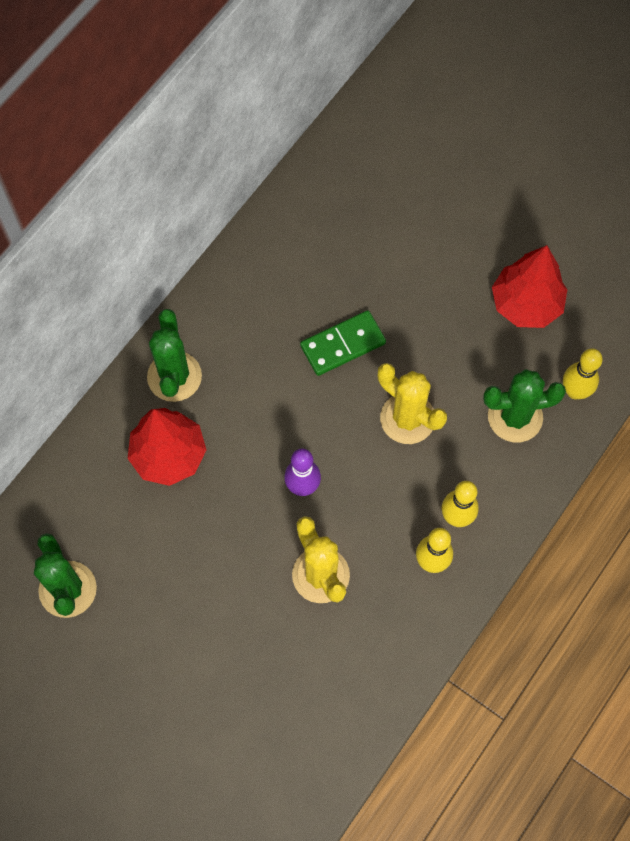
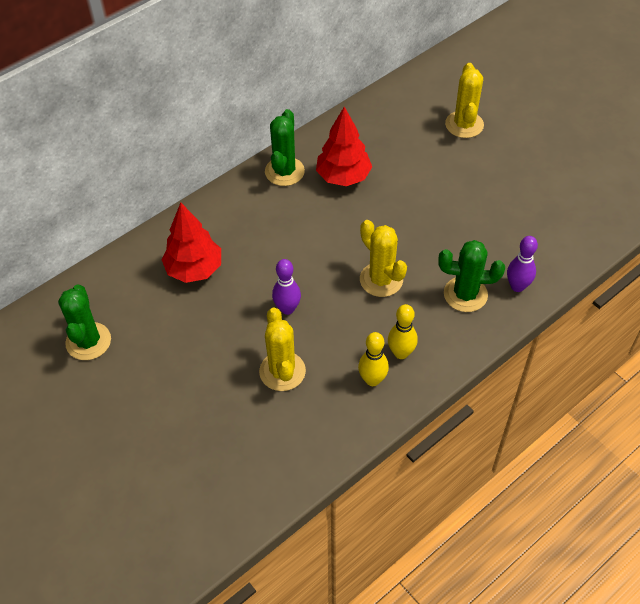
camera: 15 degrees right, 15 degrees down
green cactus [147,309,202,402] -> green cactus moved to [265,109,305,186]
green domino [300,310,386,376] -> none
red tree [492,245,567,328] -> red tree moved to [316,107,372,186]
yellow bowling pin [563,348,603,399] -> purple bowling pin [507,236,538,292]
none -> yellow cactus [445,63,484,138]

